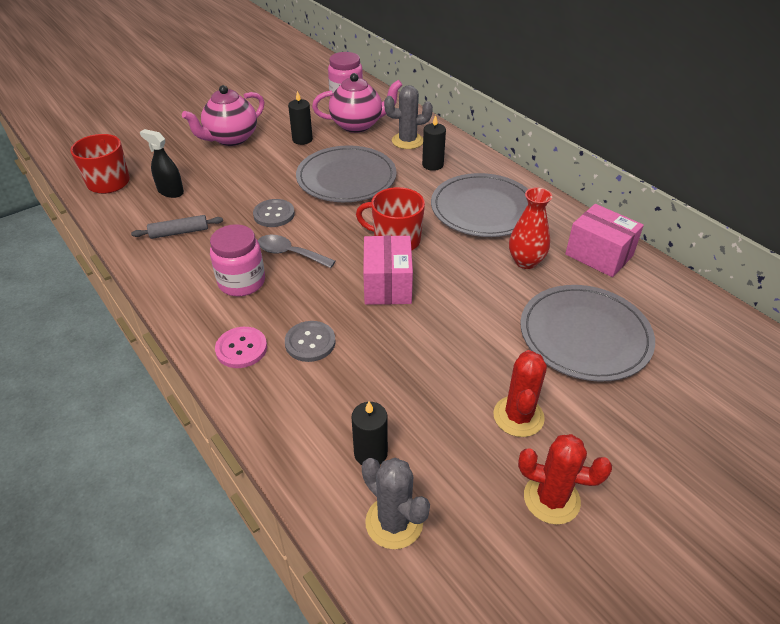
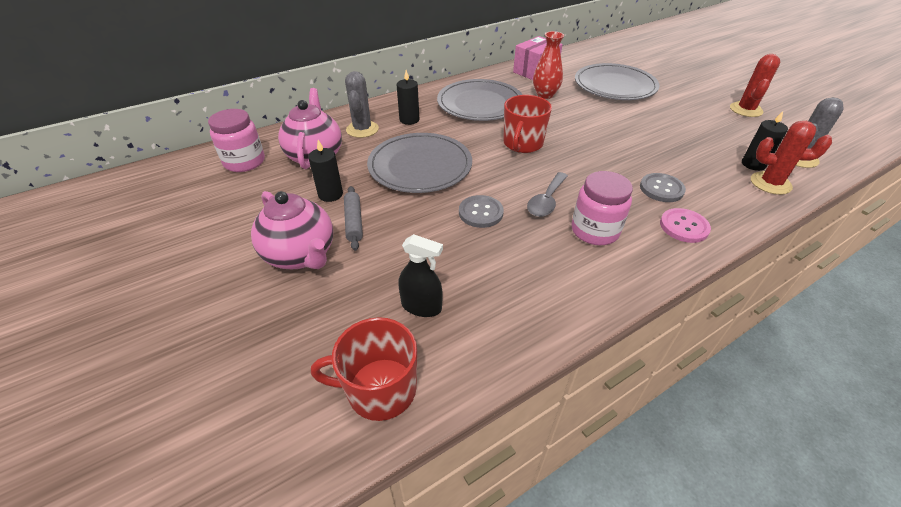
camera: 85 degrees left, 0 degrees up
grey rolling pin [131,215,223,239] -> grey rolling pin moved to [344,186,363,251]
black spray bottle [140,129,184,198] -> black spray bottle turned 105 degrees counterclockwise [398,234,443,317]
pink box [363,236,413,305] -> none
red cactus [493,350,547,437] -> red cactus moved to [751,121,832,195]

